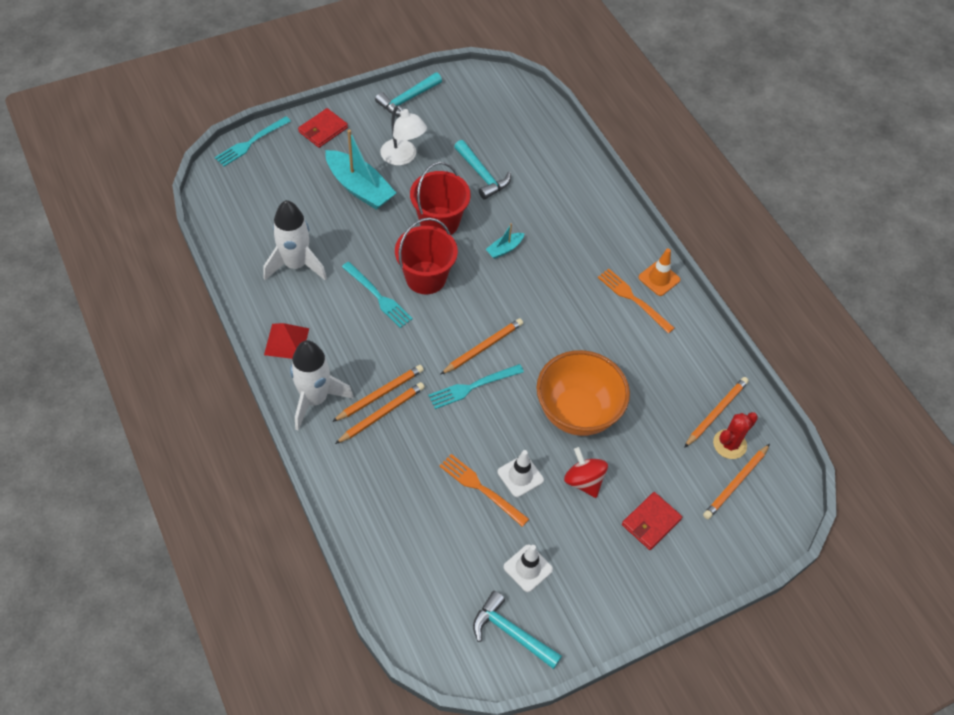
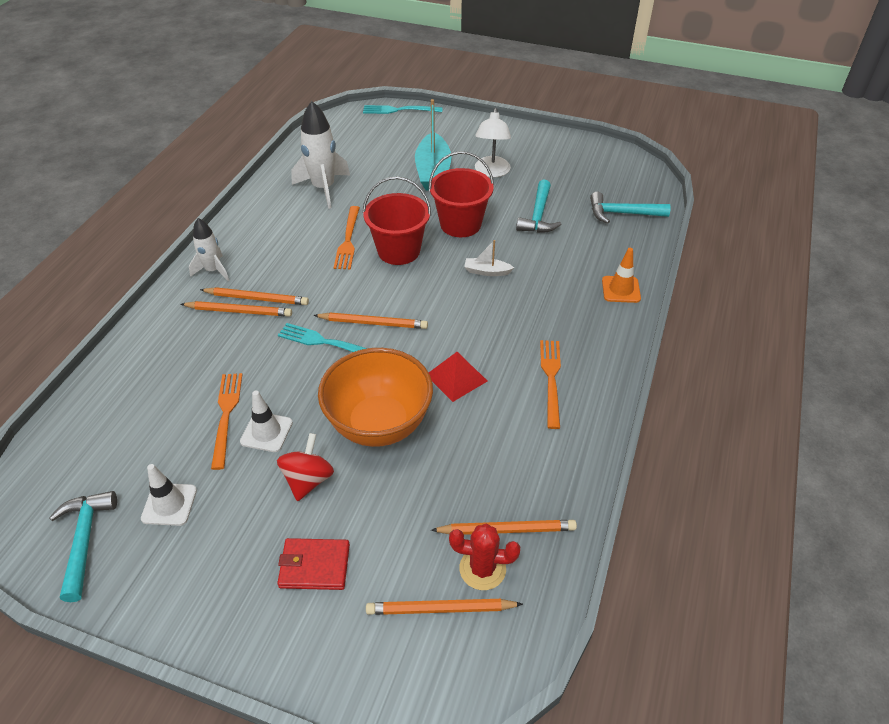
camera: 50 degrees right, 10 degrees down
red pyramid [264,323,309,359] -> red pyramid moved to [429,352,487,402]
white rocket [290,340,353,430] -> white rocket [189,218,229,281], size x0.61
red wallet [298,108,348,148] -> none
turquoise fork [342,262,413,328] -> orange fork [334,206,360,269]
turquoise hammer [375,72,442,117] -> turquoise hammer moved to [590,192,671,224]
turquoise boat [485,223,525,259] -> white boat [464,240,514,276]
orange traffic cone [638,248,680,296] -> orange traffic cone moved to [602,248,641,303]

